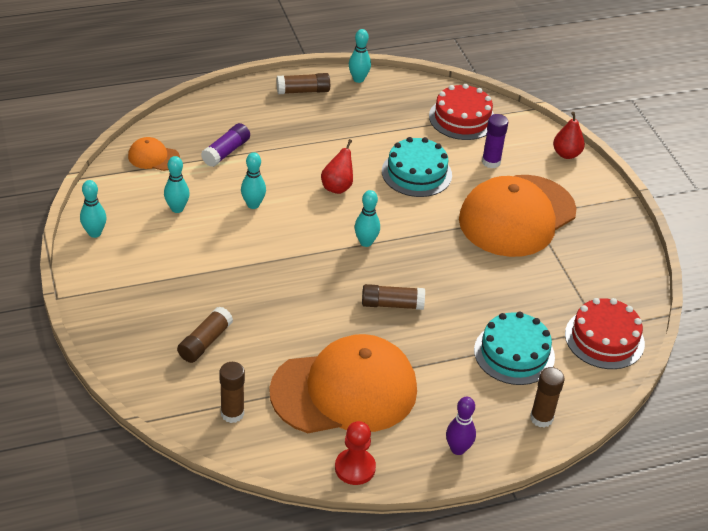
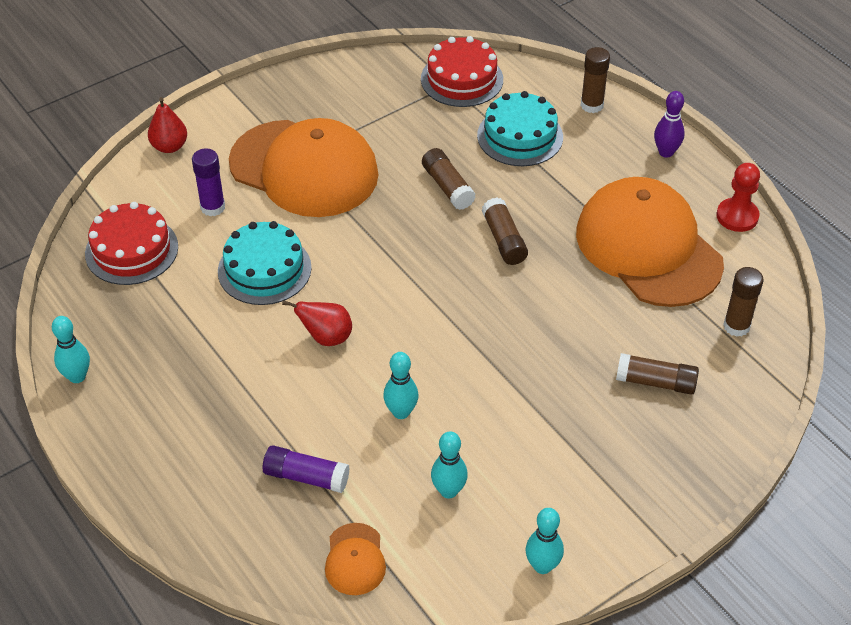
camera: 105 degrees left, 5 degrees up
brown glue stick [277,73,330,94] -> brown glue stick moved to [422,148,476,210]
turquoise bowling pin [355,190,380,247] -> none

